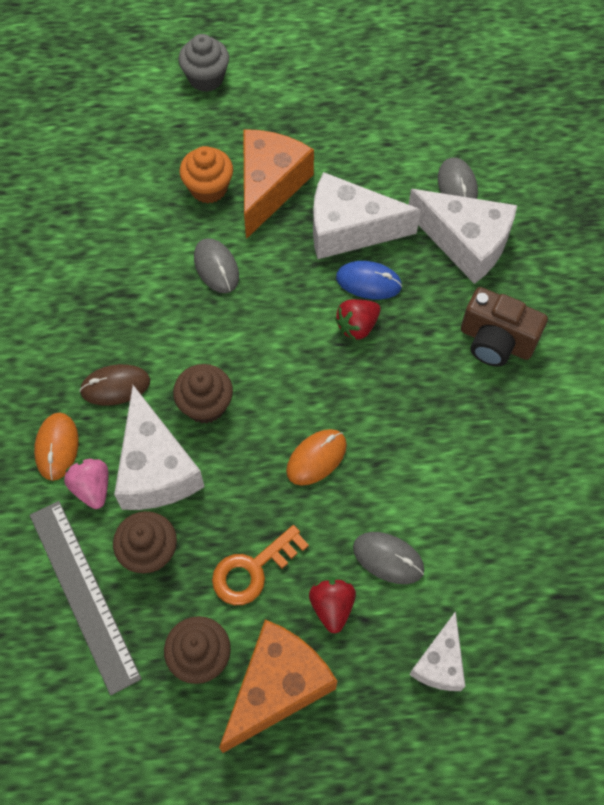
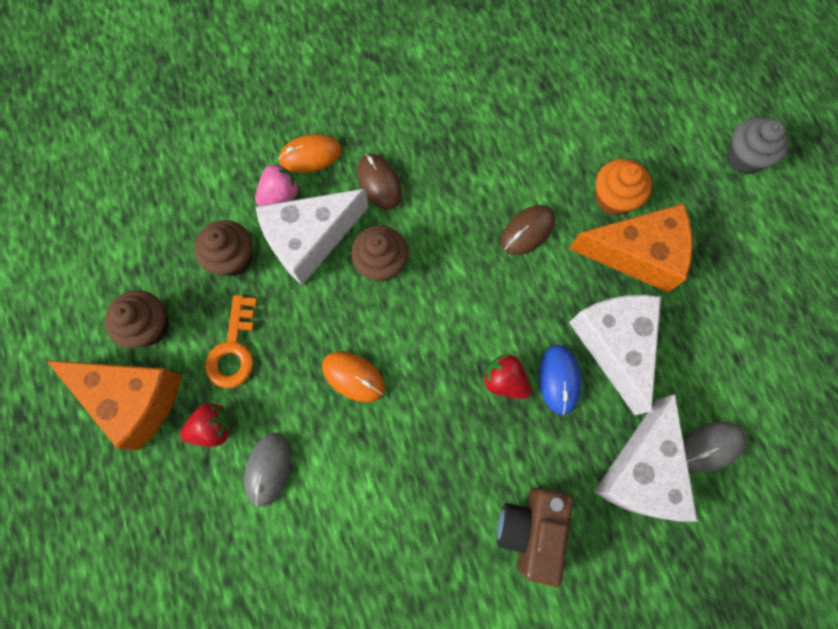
camera: 75 degrees right, 10 degrees up
grey ruler [30,501,142,695] -> none
grey mouse [194,238,239,293] -> brown mouse [501,205,556,255]
orange key [212,525,309,605] -> orange key turned 120 degrees counterclockwise [205,295,257,388]
white cheese [409,611,465,691] -> none

